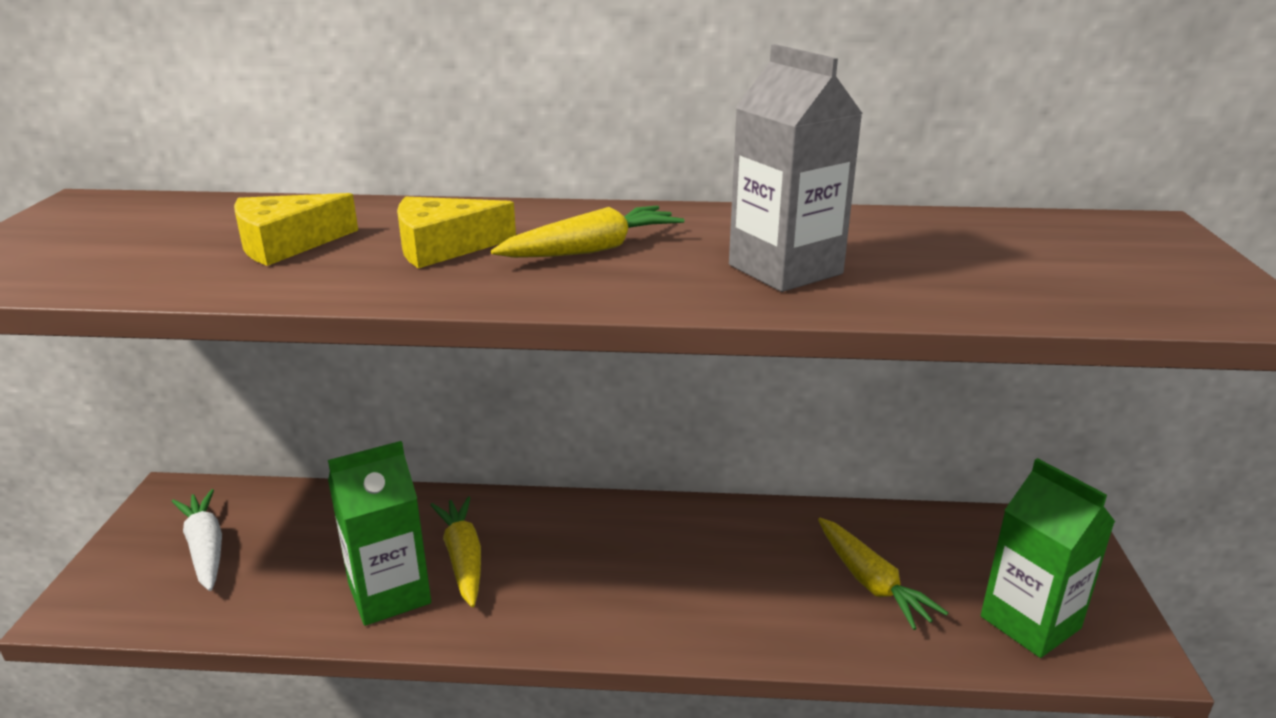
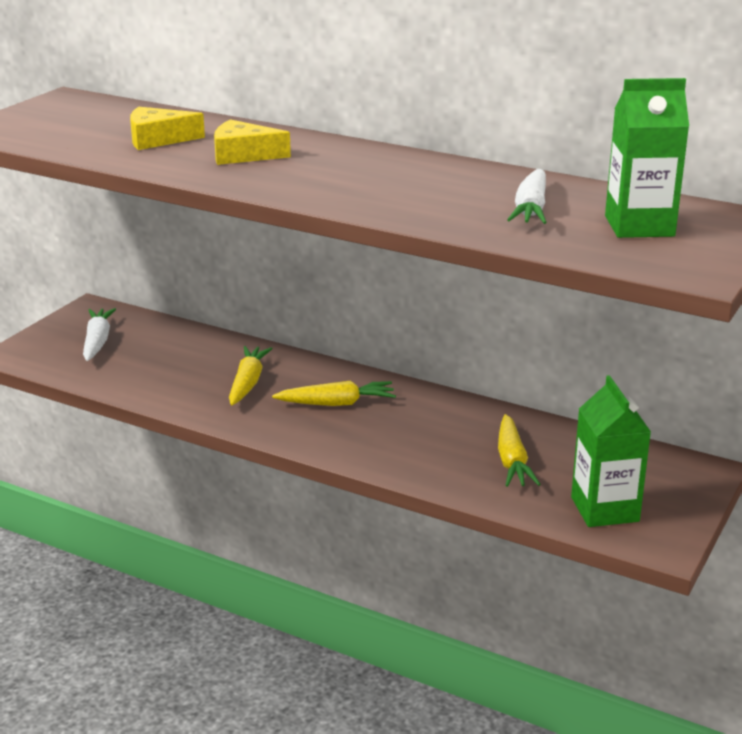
camera: 25 degrees right, 0 degrees up
green carton [328,441,431,626] -> green carton moved to [605,78,689,238]
yellow carrot [491,206,684,258] -> yellow carrot moved to [272,381,396,406]
grey carton [729,44,863,292] -> none
none -> white carrot [507,169,547,224]

